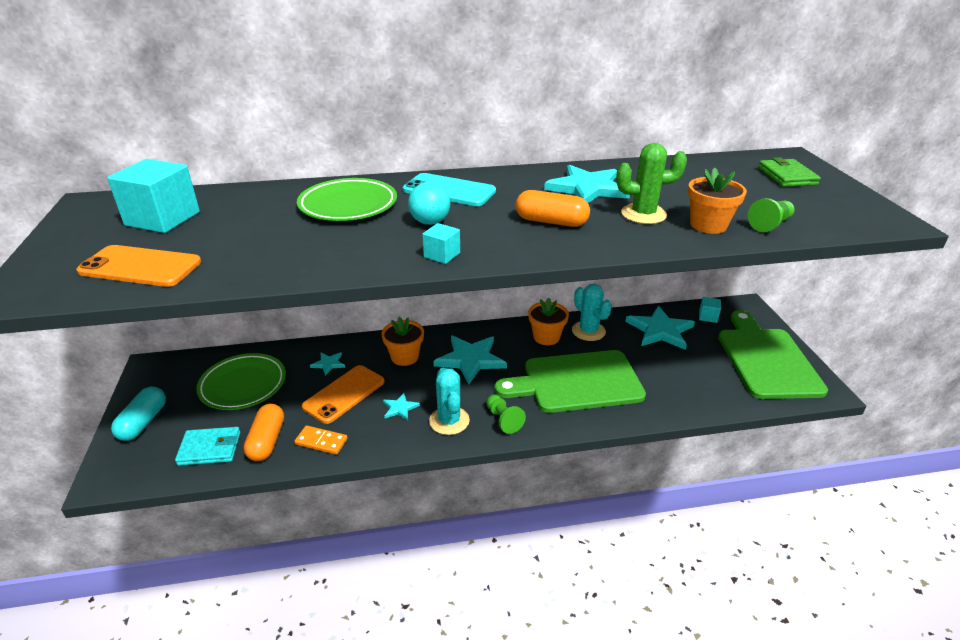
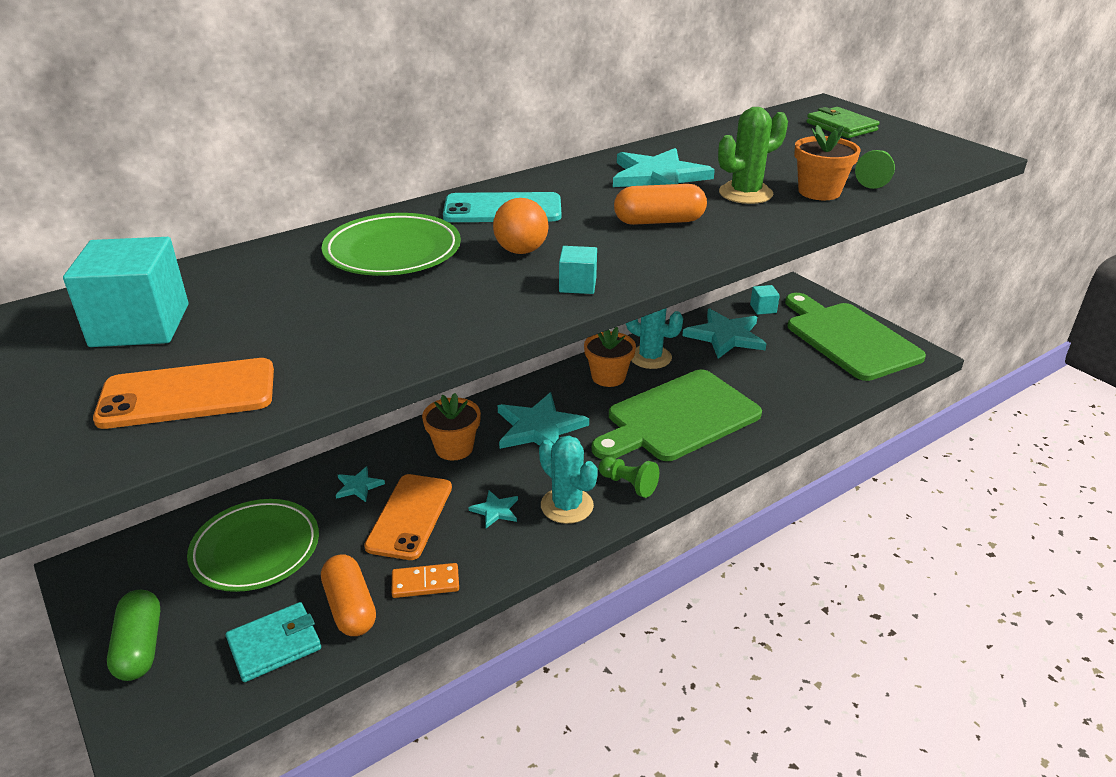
camera: 25 degrees left, 0 degrees up
turquoise capsule [111,387,166,441] -> green capsule [107,590,161,681]
turquoise ball [408,182,450,225] -> orange ball [493,198,549,254]

